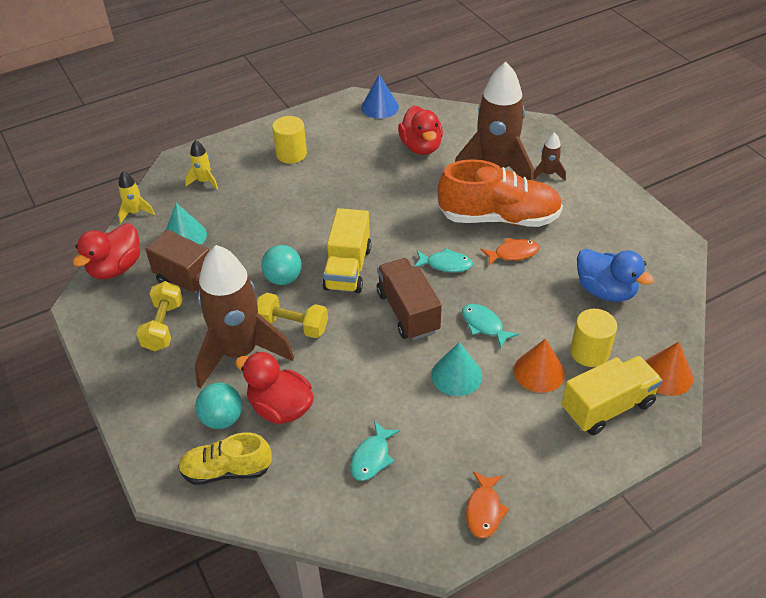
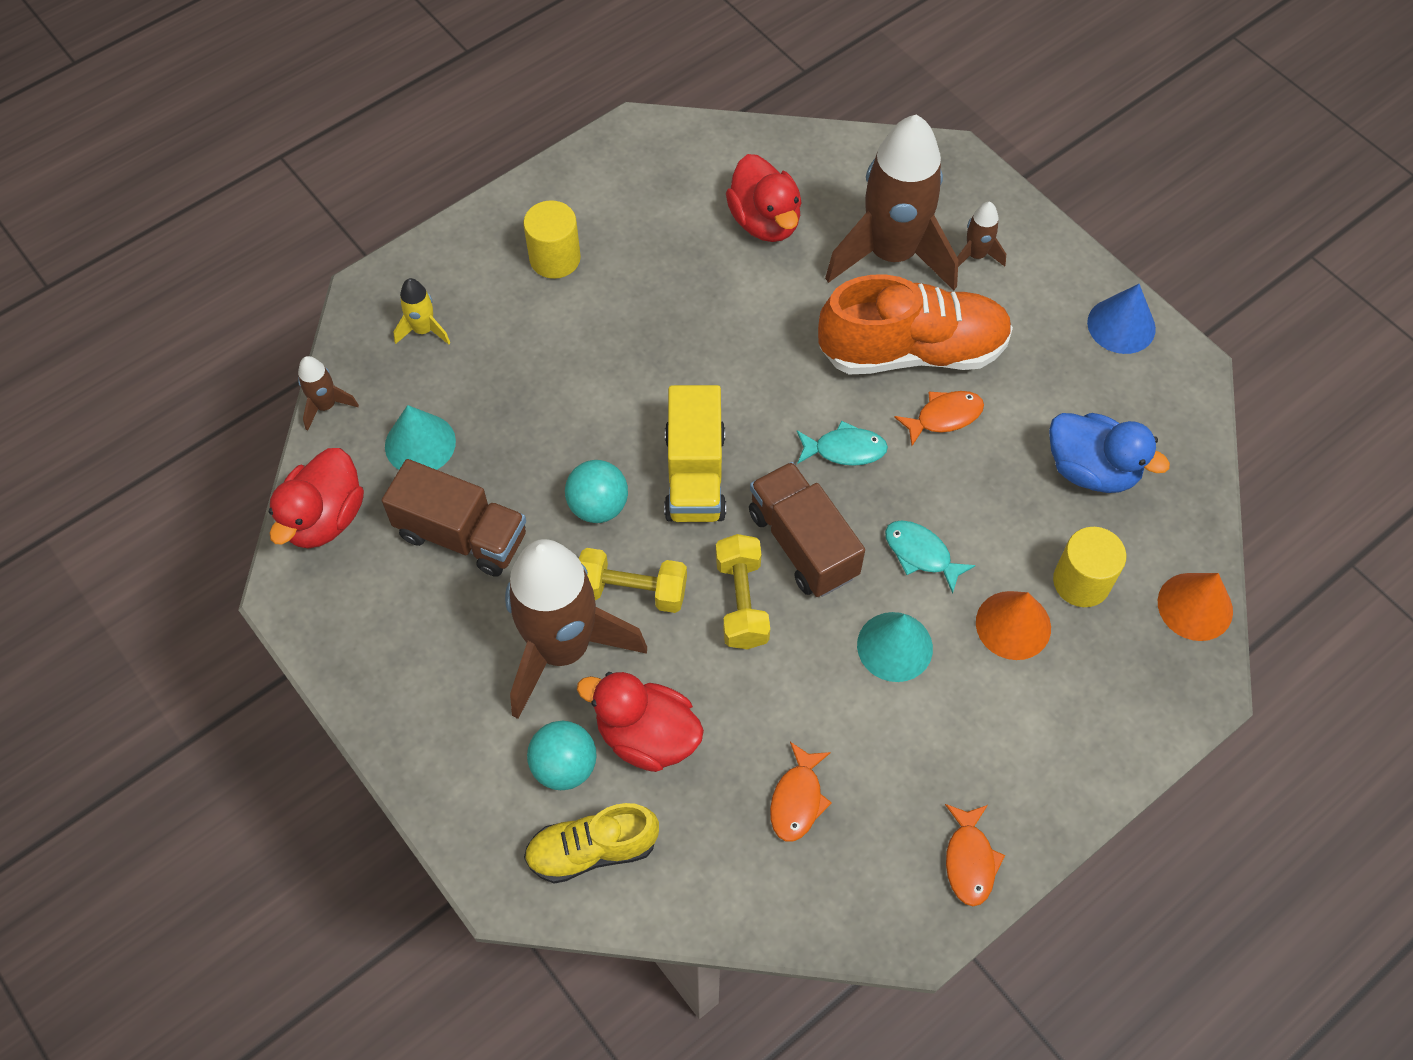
camera: 10 degrees left, 15 degrees up
yellow rocket [118,171,155,224] -> brown rocket [298,356,359,431]
yellow dumbbell [136,281,183,351] -> yellow dumbbell moved to [716,534,770,649]
turquoise fish [350,421,400,481] -> orange fish [770,742,832,842]
blue cone [361,74,399,119] -> blue cone moved to [1087,284,1156,354]
yellow truck [561,356,663,435] -> none

